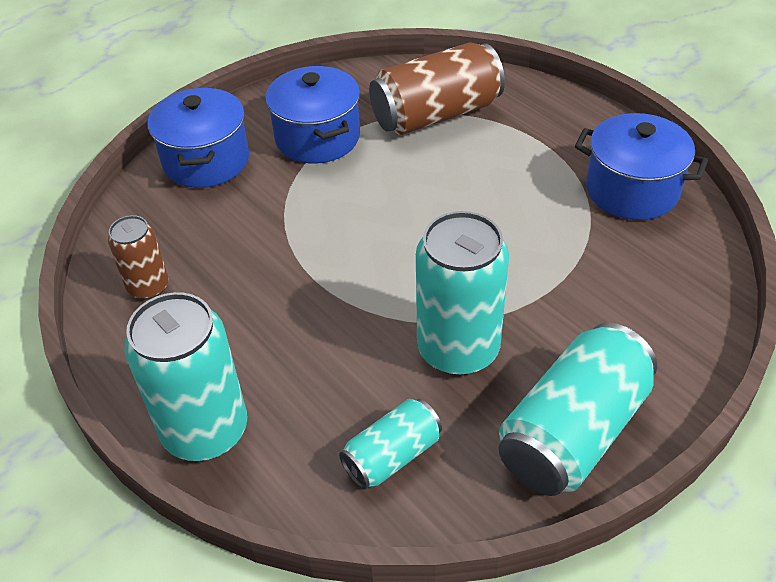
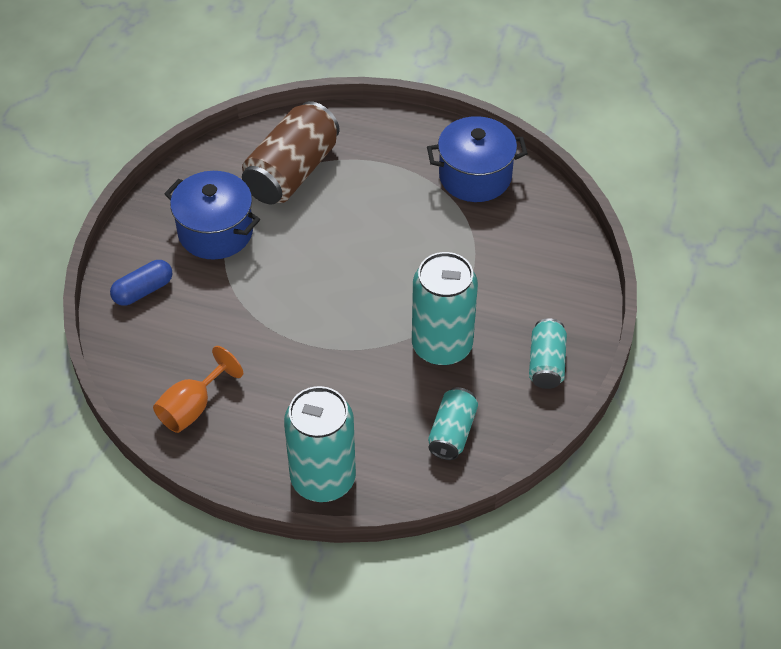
camera: 35 degrees left, 5 degrees up
brown can [108,215,169,300] -> orange goblet [153,346,243,433]
blue pot [148,88,249,188] -> blue capsule [110,260,172,306]
turquoise can [498,323,657,496] -> turquoise can [529,318,567,389], size x0.56

